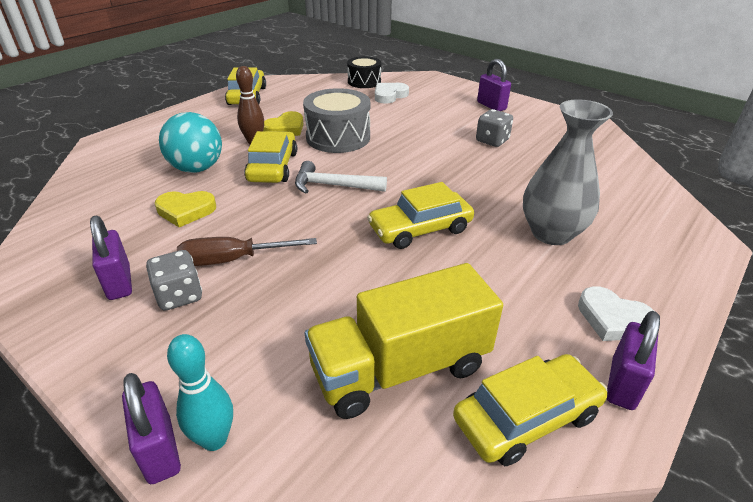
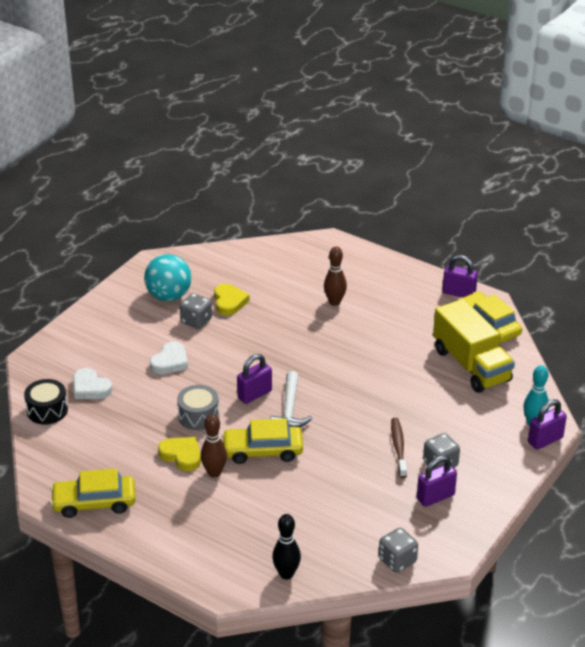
camera: 95 degrees left, 0 degrees up
yellow heart [155,191,216,227] -> yellow heart moved to [214,284,250,316]
turquoise ball [159,112,222,173] -> turquoise ball moved to [144,254,191,301]
brown screwdriver [177,237,317,266] -> brown toothbrush [391,418,407,478]
grey drum [303,88,370,153] -> grey drum [177,385,219,430], size x0.64
yellow car [367,182,474,249] -> none
purple padlock [477,59,511,111] -> purple padlock moved to [237,354,272,404]
grey vase [523,99,613,245] -> brown bowling pin [324,247,347,306]
white heart [578,286,654,341] -> white heart moved to [150,342,188,374]
none -> black bowling pin [272,514,301,579]
none -> grey dice [379,528,418,573]

